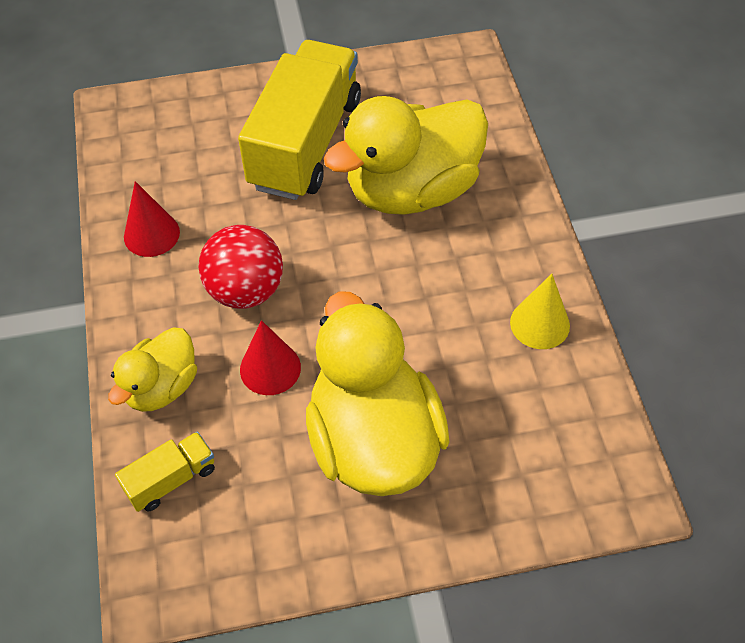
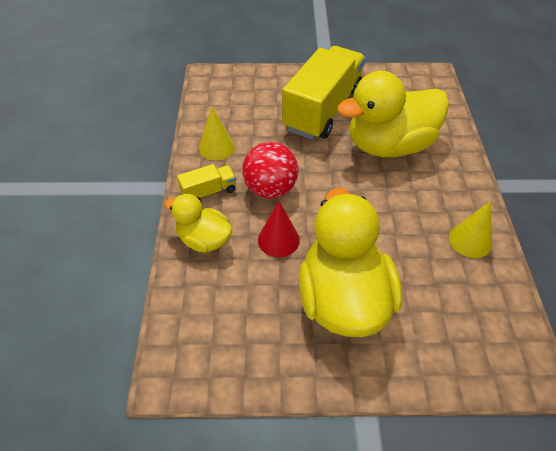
camera: 10 degrees right, 5 degrees down
yellow duck [108,327,197,412] -> yellow duck turned 75 degrees clockwise [164,194,232,253]
yellow truck [115,432,215,512] -> yellow truck moved to [177,164,236,200]
red cone [124,181,180,257] -> yellow cone [199,106,235,161]

